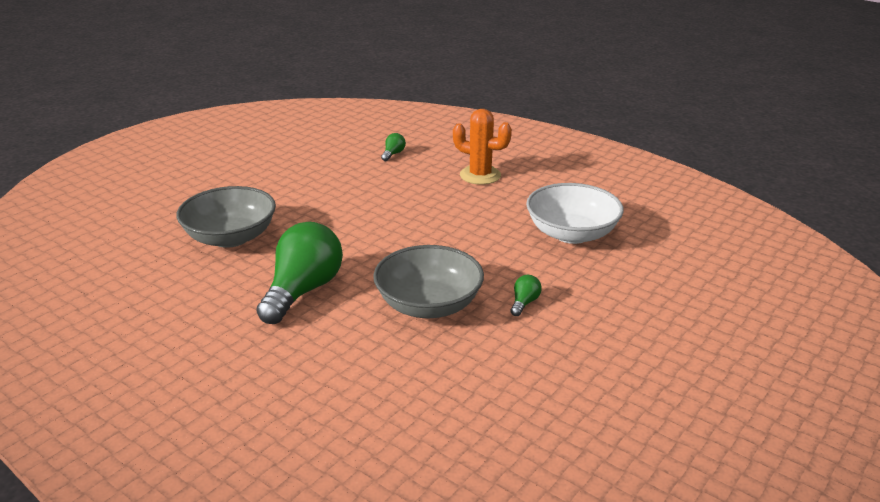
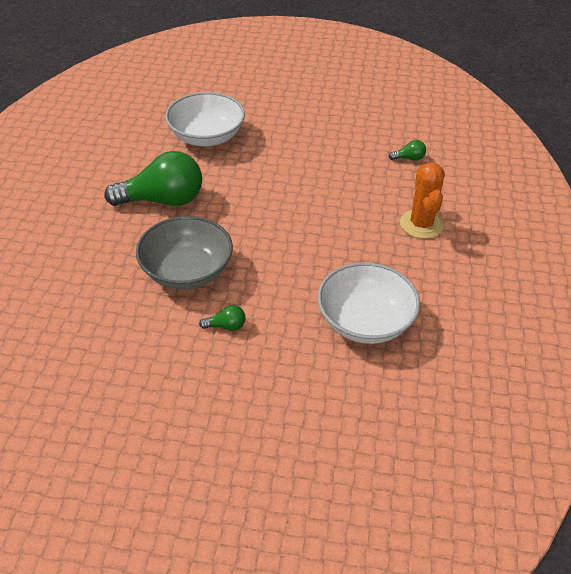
camera: 60 degrees right, 15 degrees up
grey bowl [176,186,276,248] -> white bowl [165,92,245,146]

